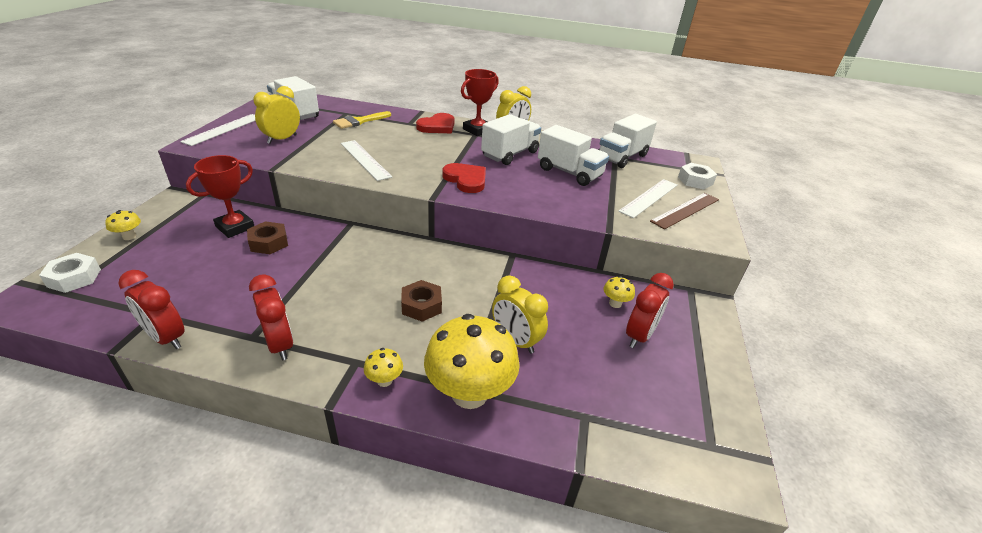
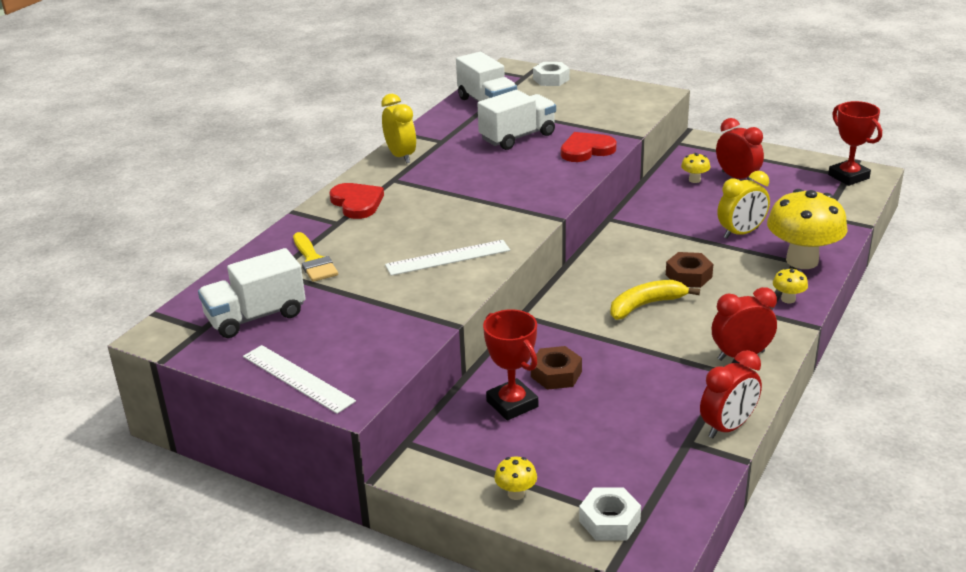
camera: 70 degrees left, 5 degrees down
yellow clock [253,86,300,144] -> none
red heart [442,163,486,193] -> red heart moved to [561,132,617,162]
red trophy [461,69,499,136] -> red trophy moved to [828,101,882,186]
white truck [481,114,541,165] -> none
white ruler [618,179,677,218] -> none
brown ruler [650,193,719,229] -> none
none -> yellow banana [610,280,700,320]

